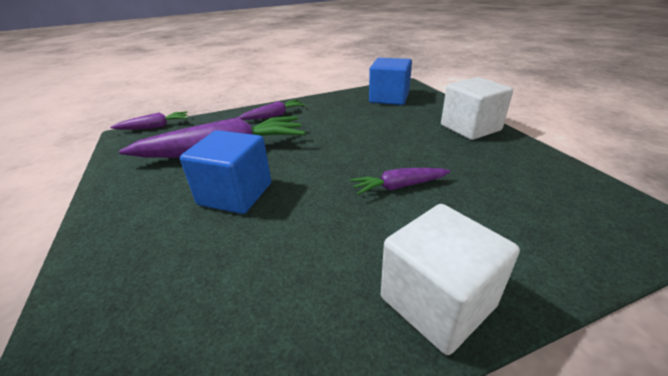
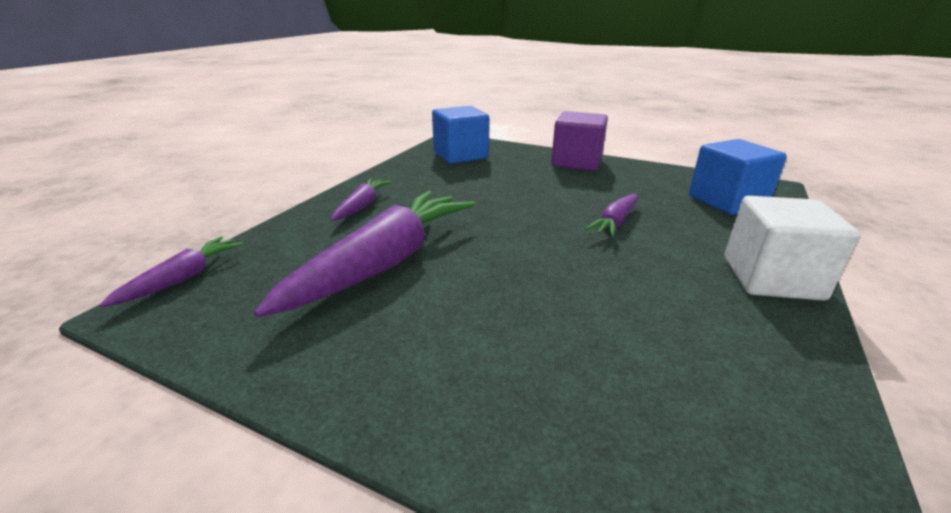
camera: 45 degrees left, 5 degrees down
blue cube [180,130,271,214] -> blue cube moved to [689,139,787,215]
white cube [441,77,513,140] -> purple cube [551,111,608,171]

